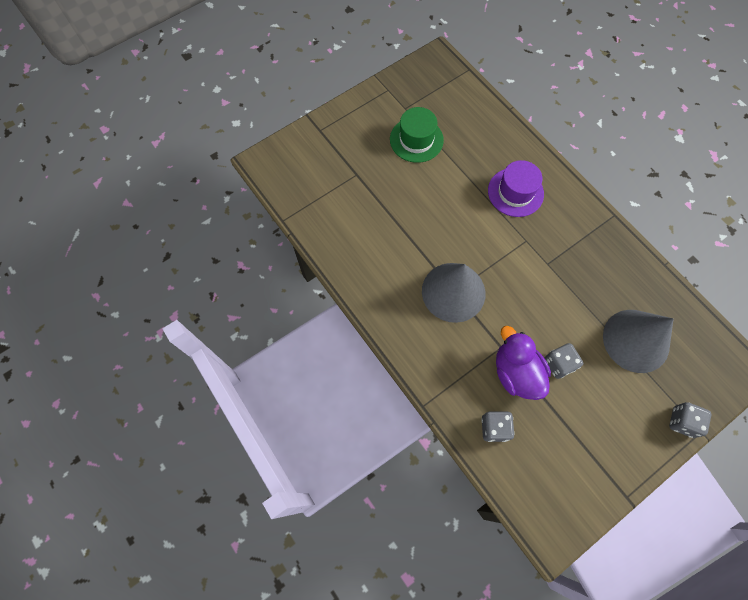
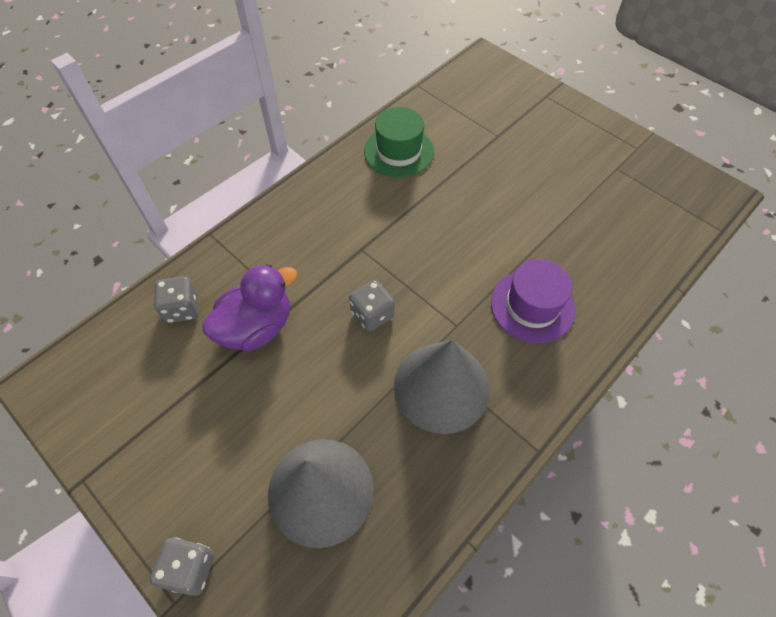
camera: 80 degrees right, 10 degrees down
green hat [390,107,444,163] -> green hat moved to [364,107,434,177]
grey cone [422,263,485,323] -> grey cone moved to [394,340,490,434]
grey dice [544,343,583,379] -> grey dice moved to [349,280,394,332]

